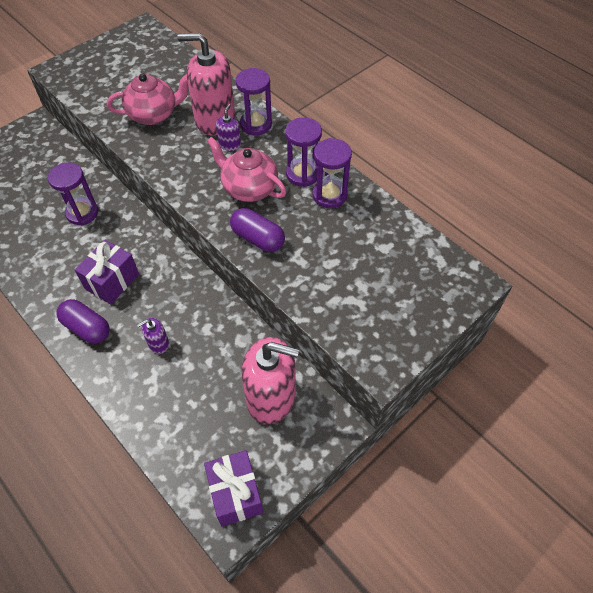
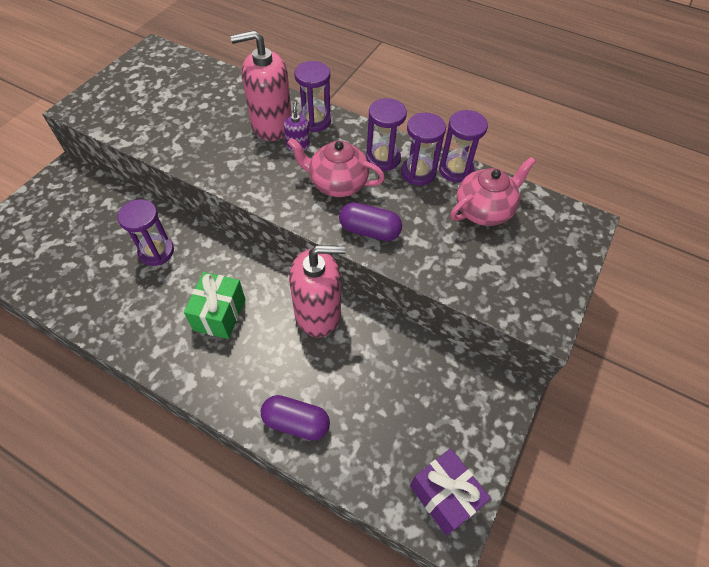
camera: 20 degrees left, 0 degrees up
purple capsule [56,299,110,344] -> purple capsule moved to [261,395,330,441]
purple gift [74,240,139,304] -> green gift [184,272,246,339]
pink teapot [107,74,188,125] -> pink teapot moved to [451,157,536,226]
purple soap dispenser [137,318,169,354] -> none
pink soap dispenser [241,337,299,425] -> pink soap dispenser moved to [289,245,345,337]
none -> purple hourglass [439,110,488,183]

